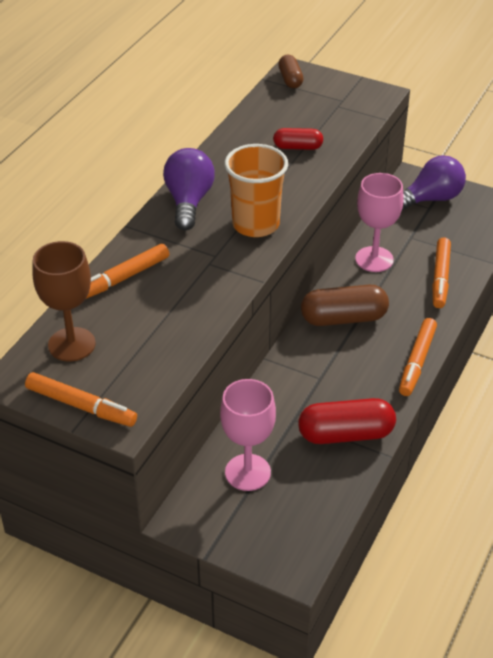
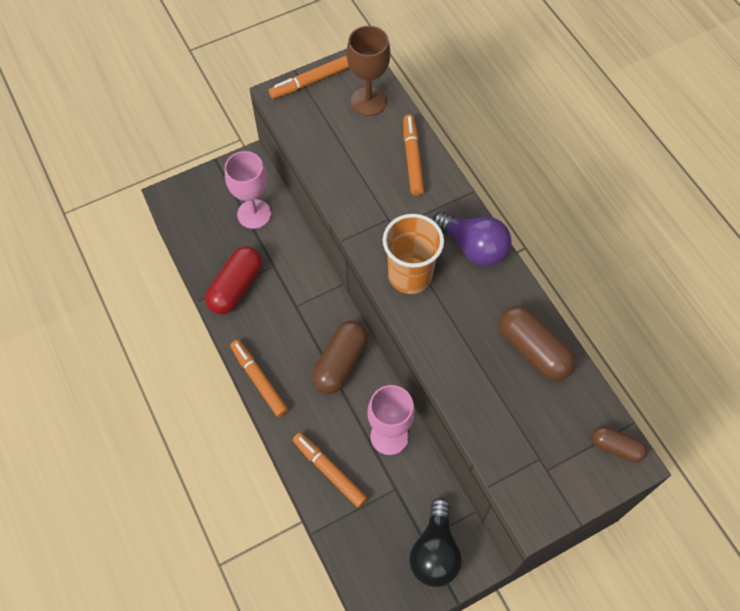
camera: 125 degrees right, 20 degrees up
red capsule [273,128,323,150] -> none
purple light bulb [402,155,466,211] -> black light bulb [409,498,462,587]
none -> brown capsule [499,306,576,380]

